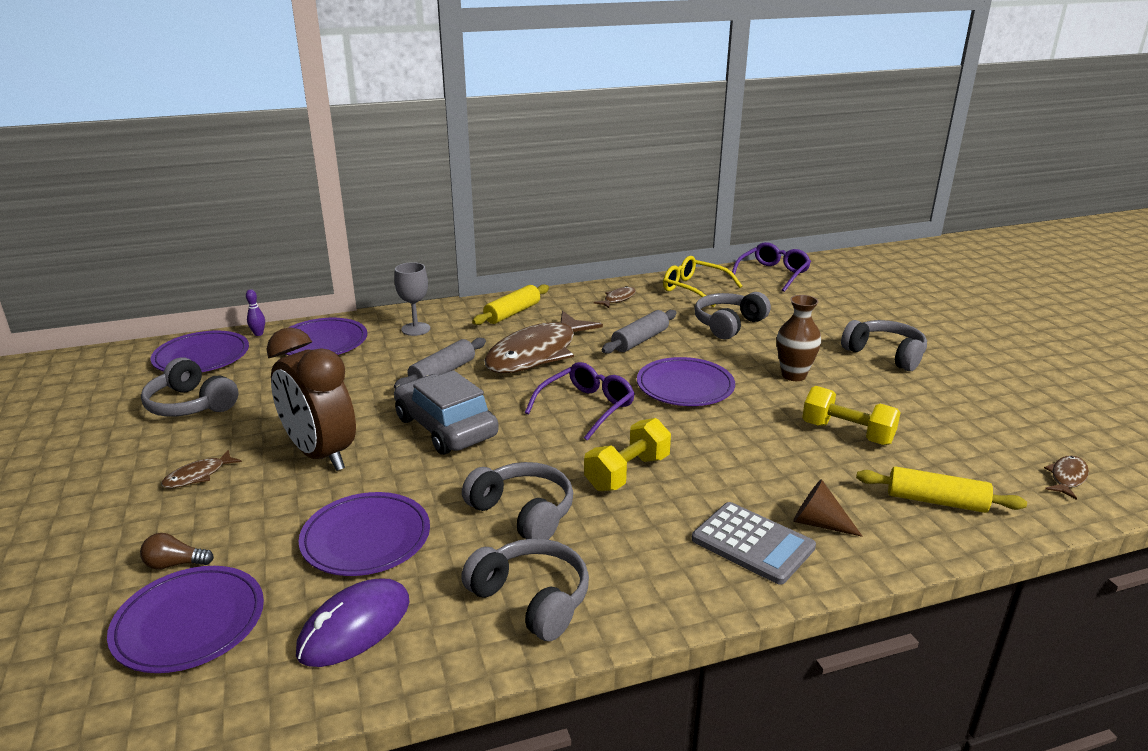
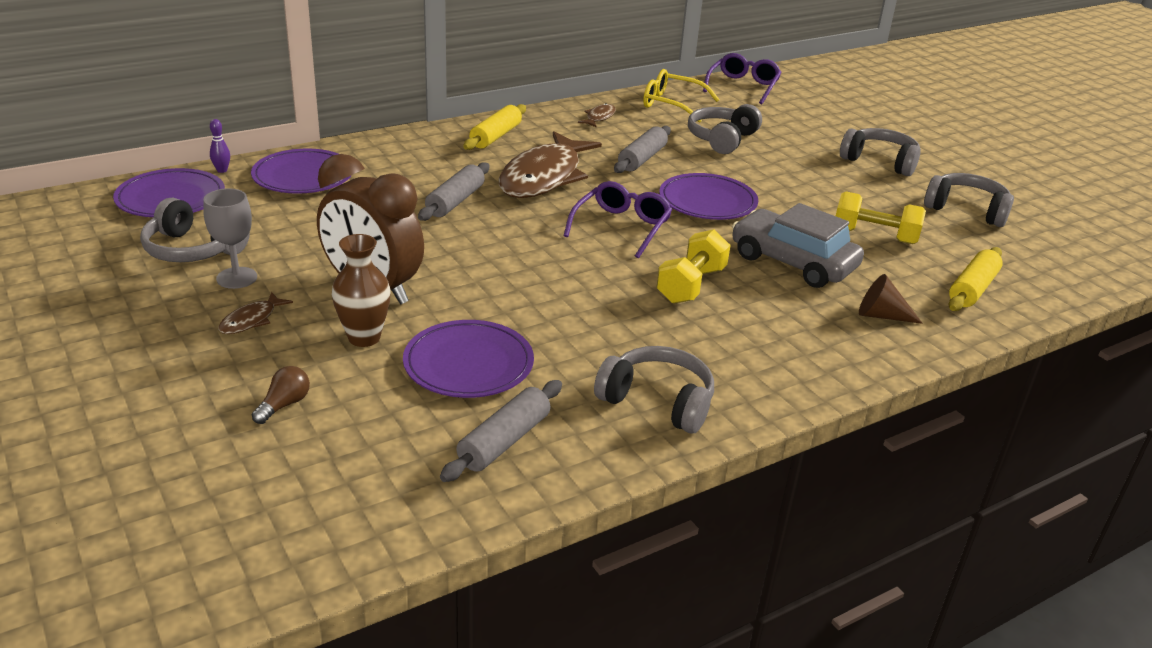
camera: 15 degrees left, 5 degrees up
purple plate [107,566,264,673] -> none
brown light bulb [140,533,214,570] -> brown light bulb turned 135 degrees clockwise [252,366,310,424]
purple mouse [296,579,409,667] -> grey rolling pin [440,380,562,482]
grey goblet [394,262,430,336] -> grey goblet moved to [203,188,257,289]
grey car [394,370,499,455] -> grey car moved to [732,203,864,288]
grey headphones [462,462,573,540] -> grey headphones moved to [924,173,1014,227]
grey calculator [692,502,816,585] -> none
brown vase [777,295,821,381] -> brown vase moved to [332,234,391,347]
yellow rolling pin [856,466,1027,513] -> yellow rolling pin turned 60 degrees counterclockwise [948,247,1003,311]
brown fish [1044,455,1089,500] -> none

